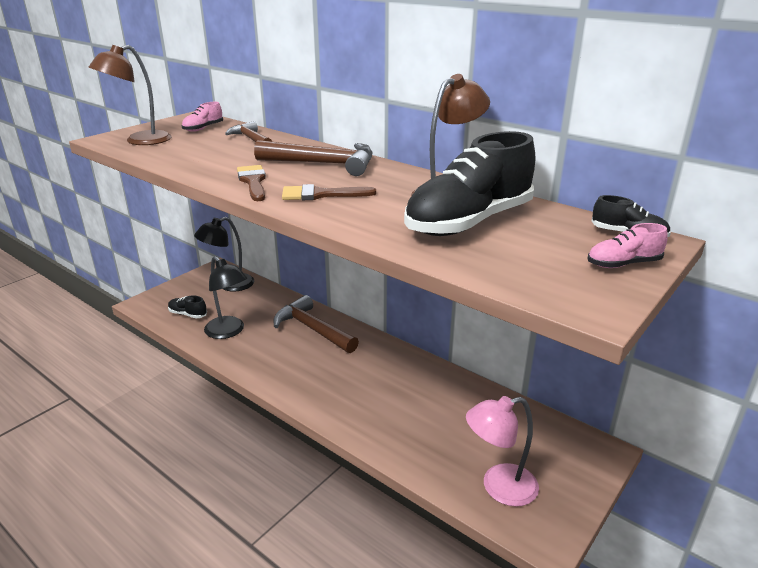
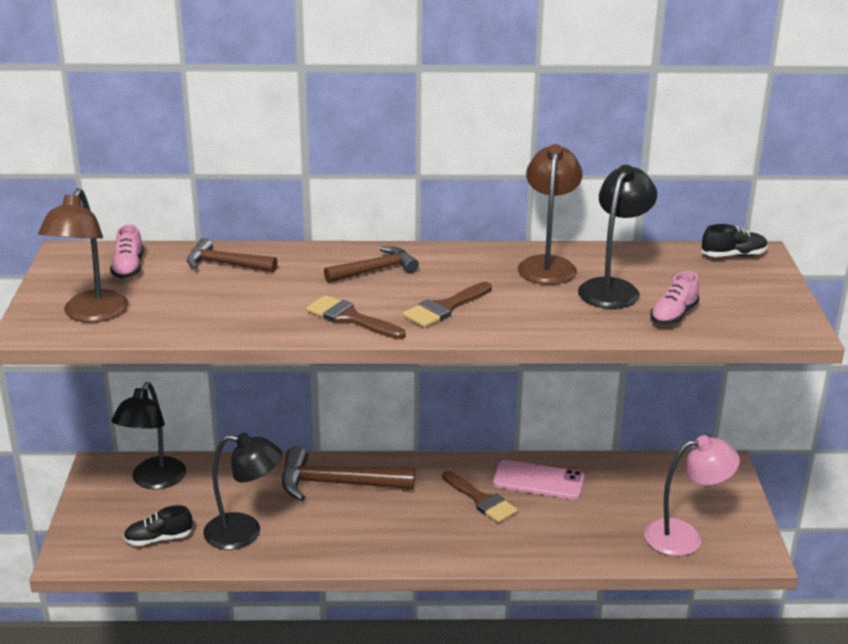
camera: 40 degrees left, 0 degrees up
brown hammer [254,140,372,176] -> brown hammer [324,246,419,283], size x0.62
black shoe [404,131,535,236] -> black lamp [578,165,657,309]
pink lamp [466,396,539,507] -> pink lamp turned 135 degrees counterclockwise [644,435,740,556]
pink shoe [587,223,668,268] -> pink shoe moved to [650,271,699,325]
none -> brown brush [442,471,518,523]
none -> pink phone [493,460,585,500]

